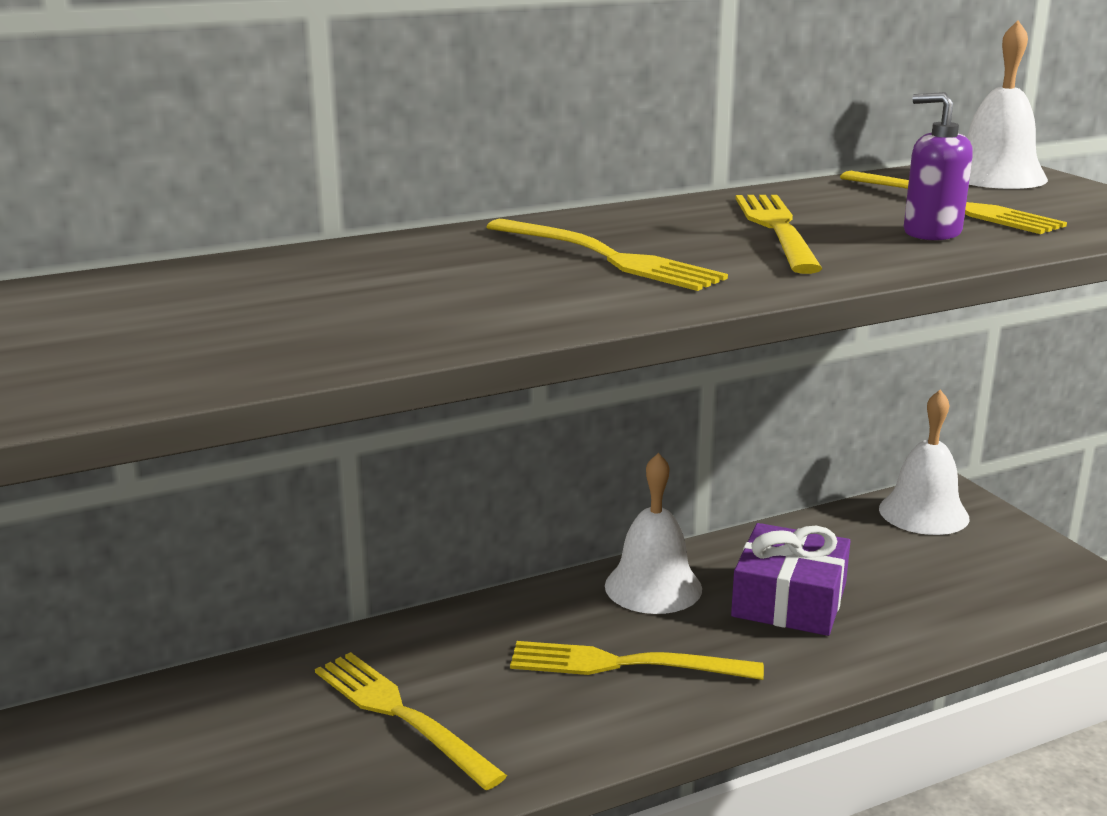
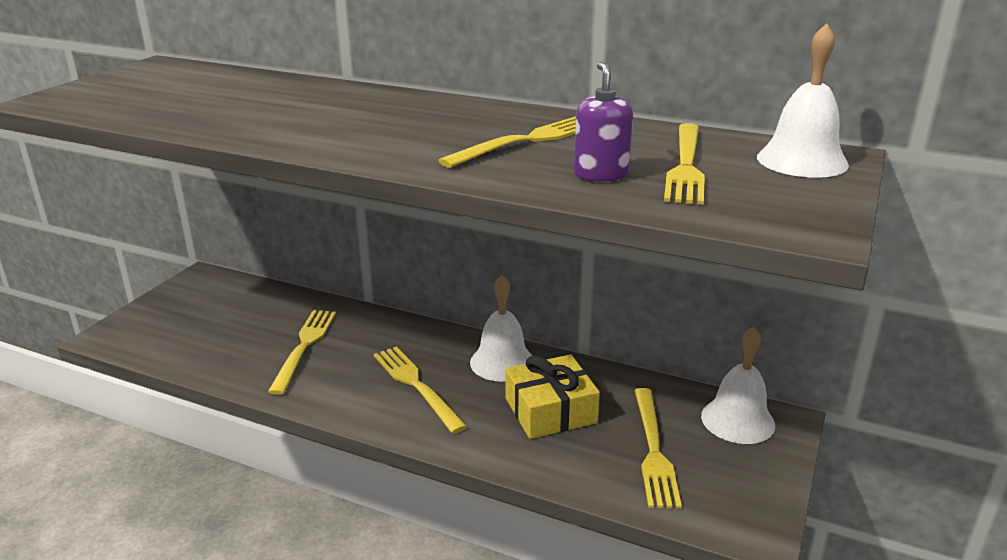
camera: 50 degrees right, 5 degrees up
yellow fork [486,219,728,291] -> yellow fork moved to [634,388,682,508]
purple gift [731,523,851,636] -> yellow gift [505,354,600,439]

